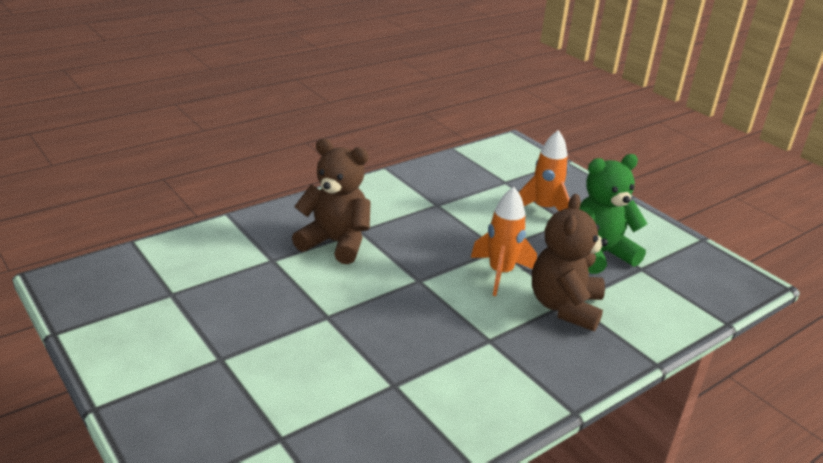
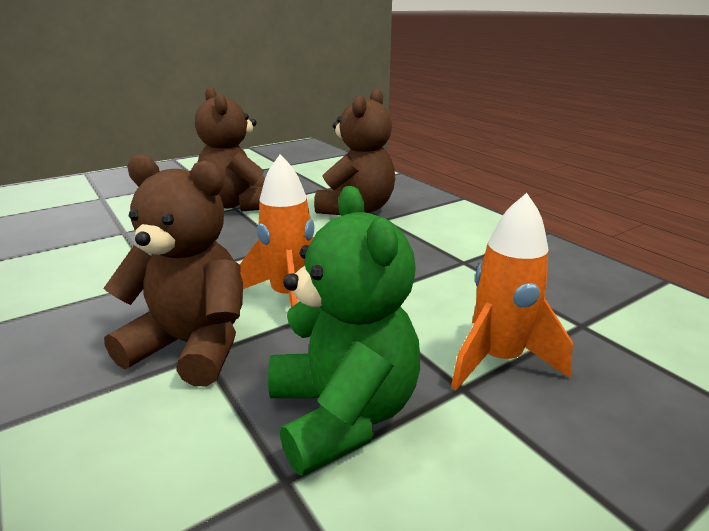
camera: 95 degrees right, 5 degrees down
none -> brown teddy bear [195,87,265,212]

